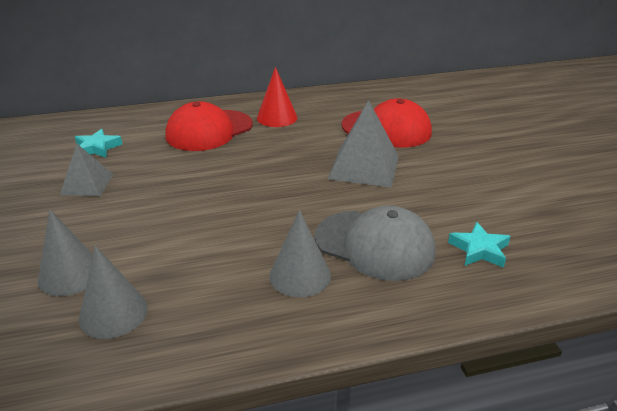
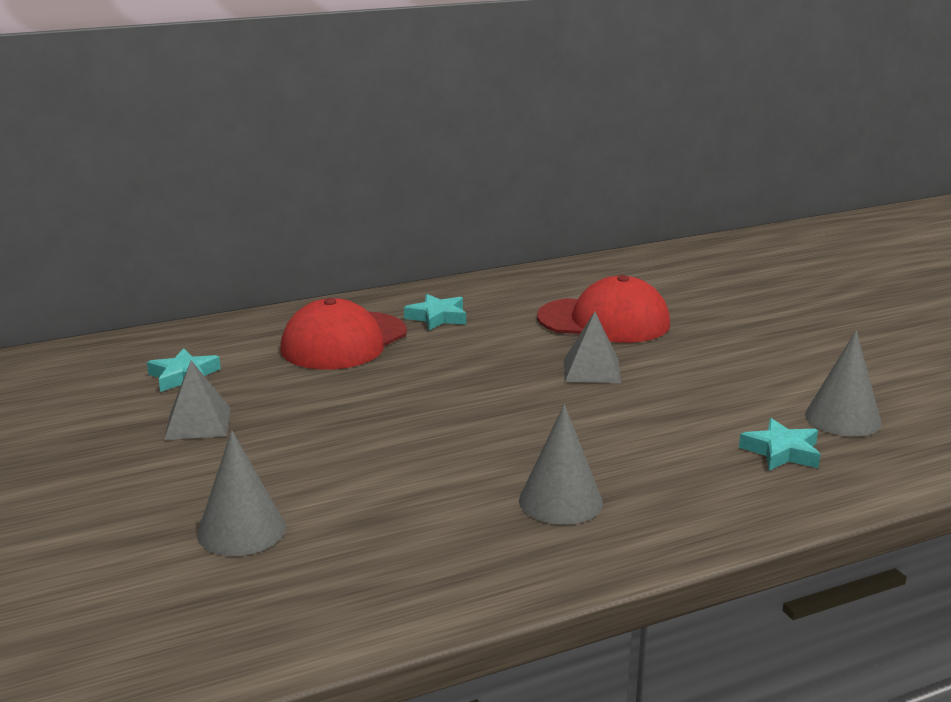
camera: 10 degrees left, 10 degrees down
grey cone [79,246,148,339] -> grey cone moved to [805,330,882,437]
red cone [257,67,297,127] -> turquoise star [404,294,466,331]
grey cap [315,206,436,281] -> none
grey pyramid [328,100,399,188] -> grey pyramid [565,312,621,383], size x0.62

